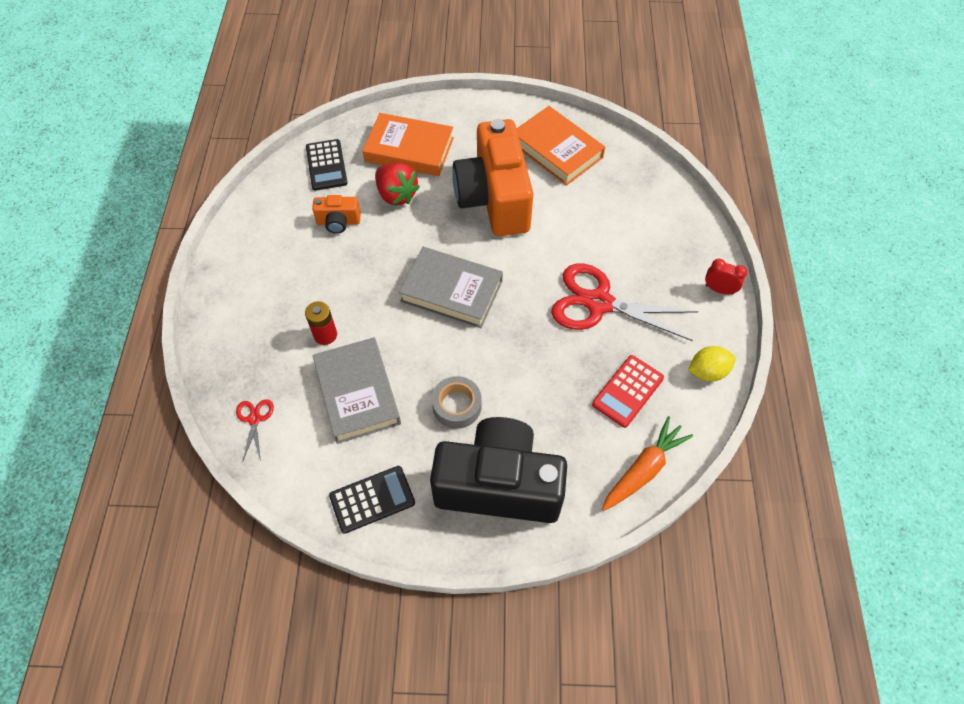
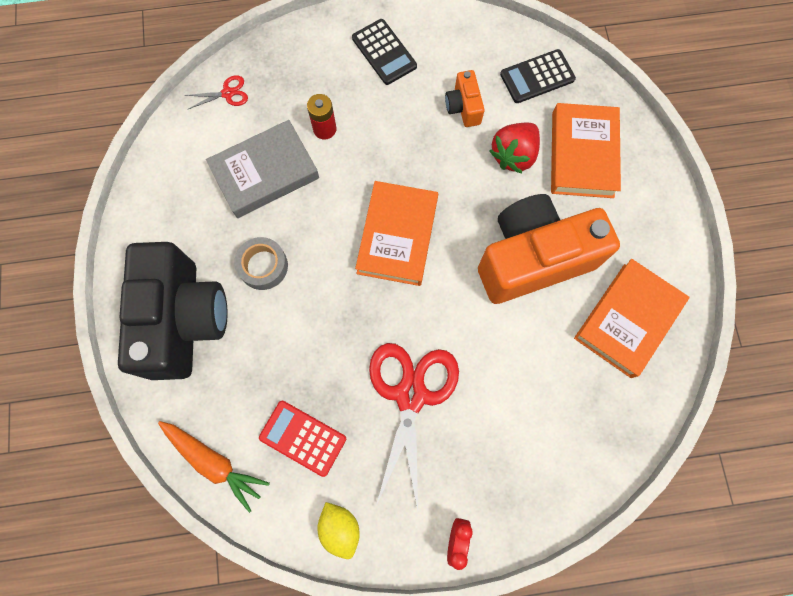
camera: 80 degrees right, 15 degrees up
black calculator [329,466,415,534] -> black calculator moved to [352,19,417,85]
grey book [399,247,503,328] -> orange book [355,181,438,286]

